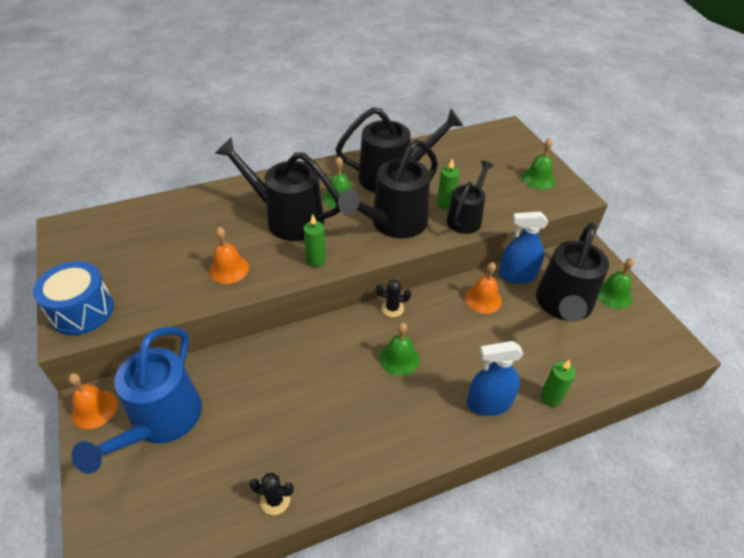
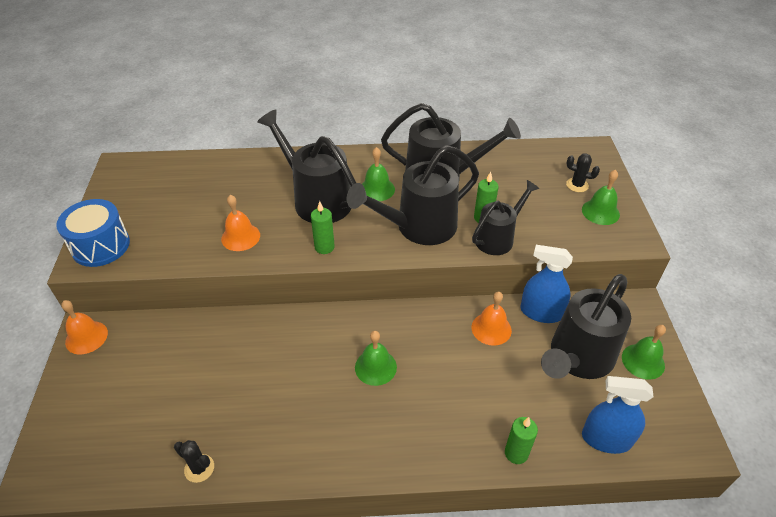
camera: 20 degrees right, 0 degrees up
blue watering can [71,327,202,474] -> none
black cactus [377,279,411,317] -> black cactus moved to [566,153,600,192]
blue spray bottle [467,341,524,416] -> blue spray bottle moved to [582,376,653,454]

